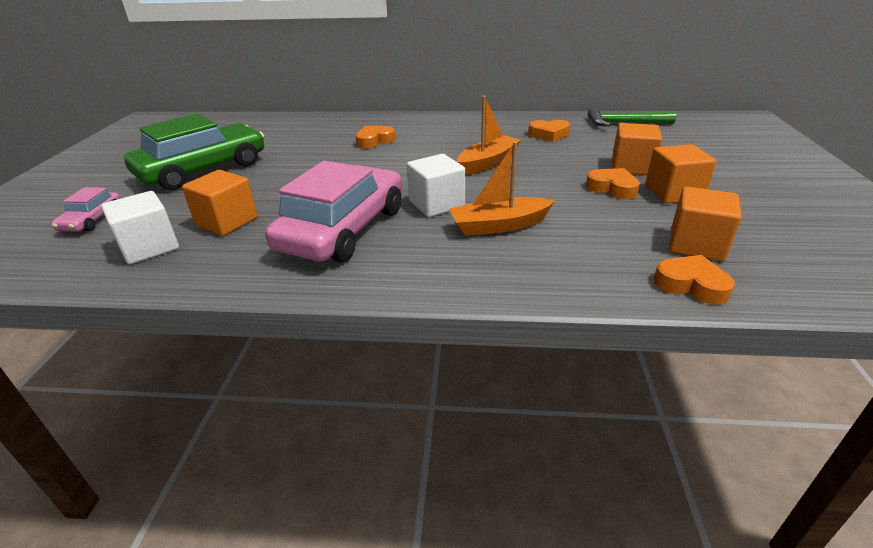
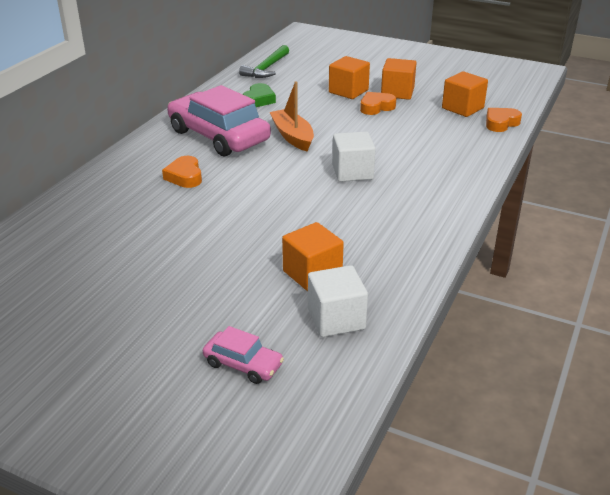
camera: 70 degrees left, 0 degrees up
green car [124,114,264,190] -> none
pink car [265,161,402,262] -> pink car moved to [167,85,271,156]
orange boat [449,142,555,236] -> none
orange heart [528,120,570,142] -> green heart [243,83,276,107]

